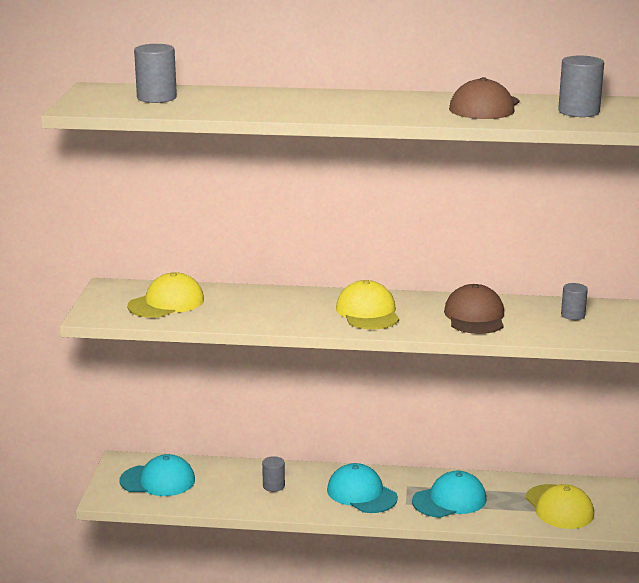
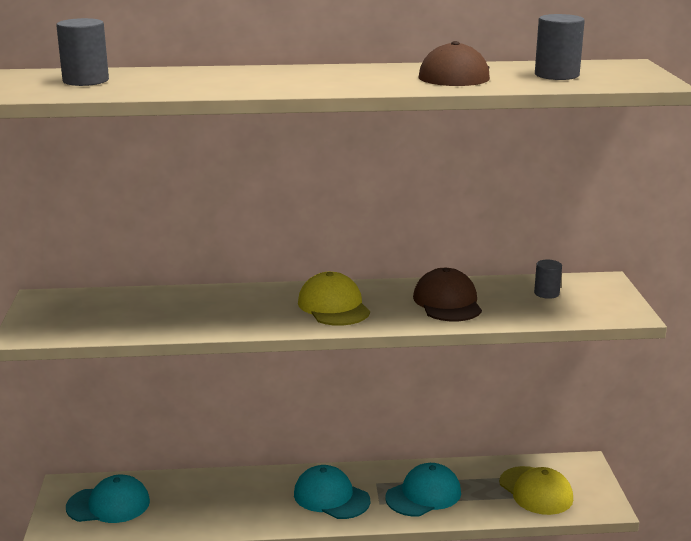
camera: 10 degrees left, 0 degrees up
yellow cap [127,272,204,318] -> none
grey cylinder [262,456,285,492] -> none

